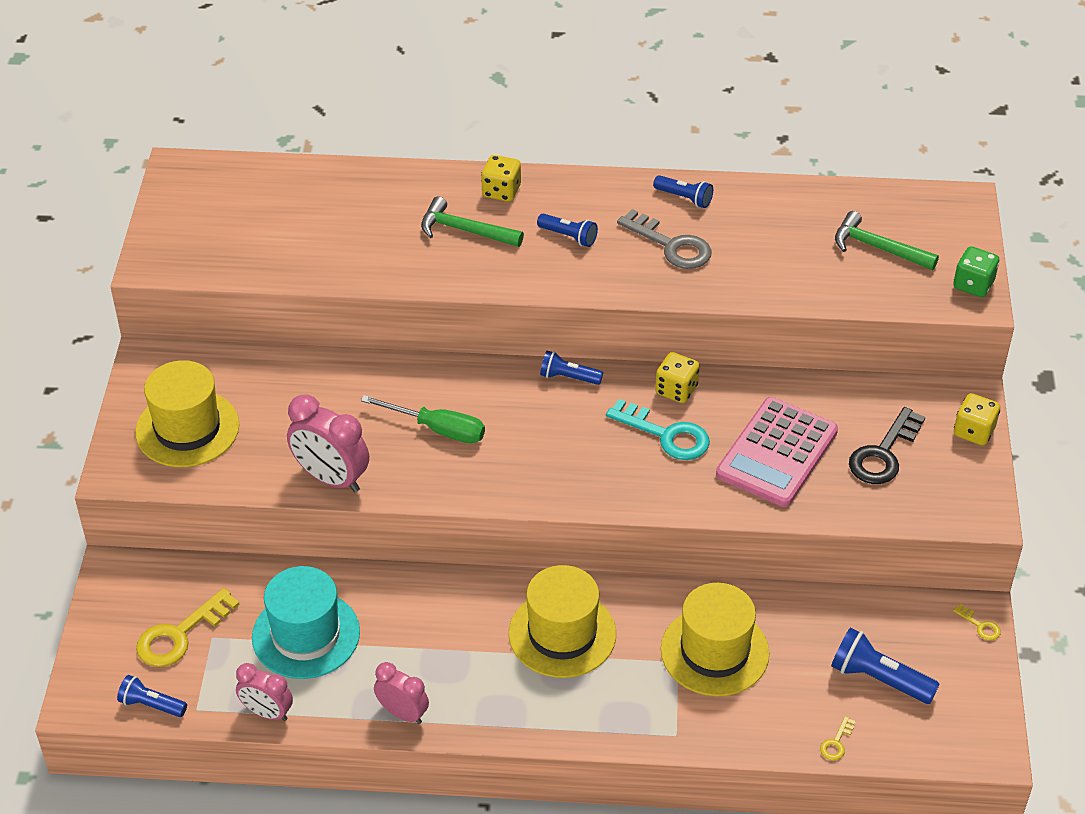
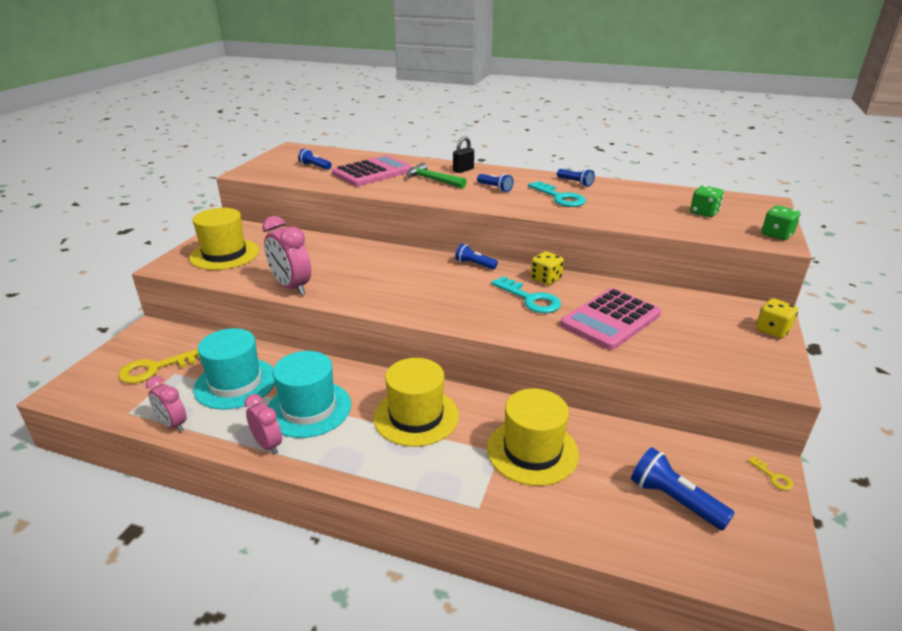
camera: 15 degrees right, 15 degrees down
blue flashlight [117,675,187,717] -> blue flashlight moved to [298,148,332,170]
green screwdriver [361,395,485,443] -> none
yellow dice [481,155,521,202] -> black padlock [453,136,474,173]
grey key [617,209,712,269] -> turquoise key [528,181,586,207]
yellow key [820,716,856,760] -> none
green hammer [835,211,939,270] -> green dice [690,185,724,217]
black key [849,407,925,484] -> none
none -> turquoise hat [268,351,351,438]
none -> pink calculator [332,155,412,186]

